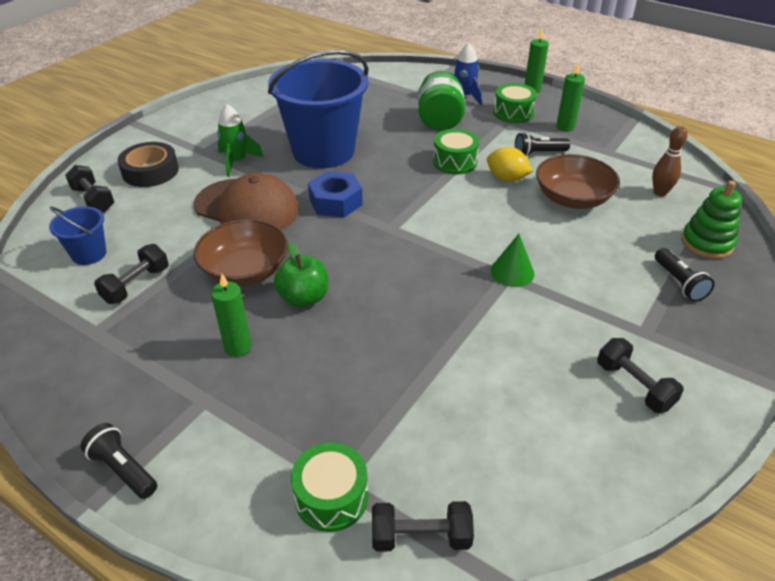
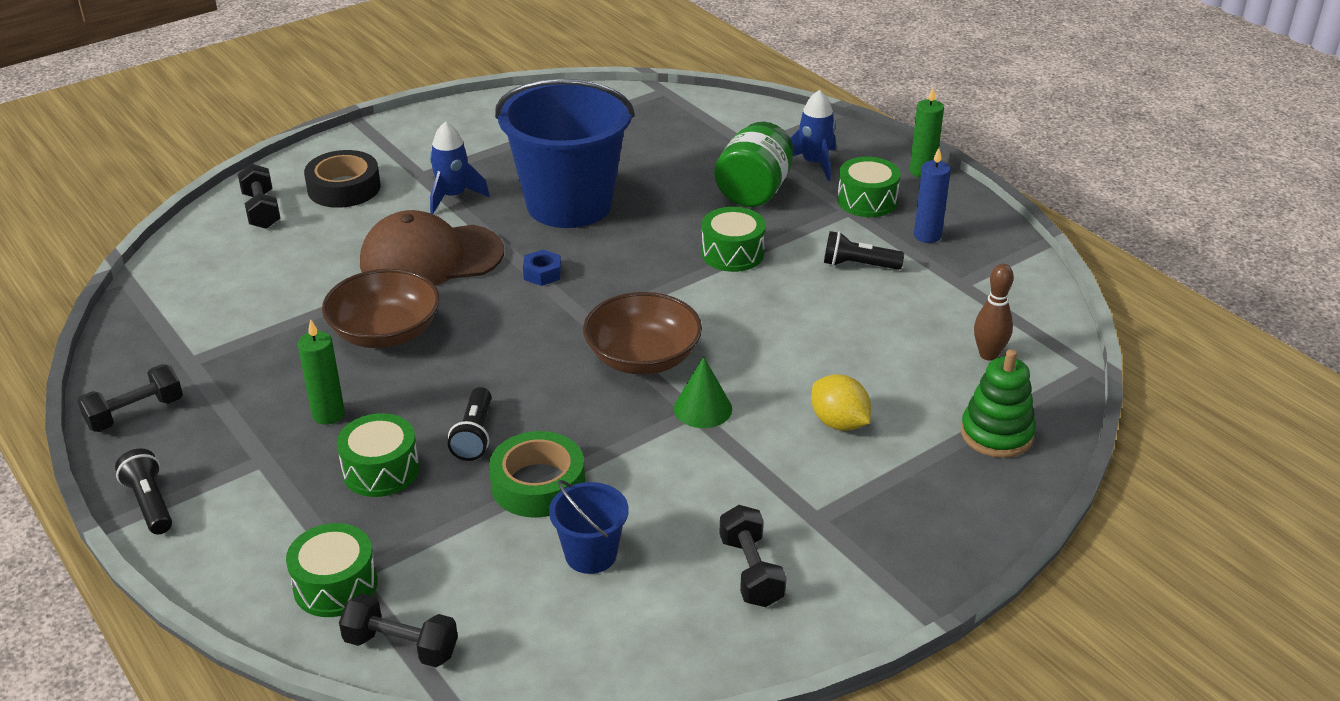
camera: 20 degrees right, 5 degrees down
blue bucket [49,206,107,265] -> blue bucket moved to [549,480,629,574]
black dumbbell [94,244,169,304] -> black dumbbell moved to [77,364,183,432]
brown cap [194,173,299,230] -> brown cap turned 120 degrees clockwise [360,210,504,286]
green rocket [217,104,263,177] -> blue rocket [430,121,490,214]
green apple [274,242,328,308] -> none
blue nut [308,171,363,218] -> blue nut [523,250,561,286], size x0.57
yellow lemon [487,147,533,182] -> yellow lemon moved to [811,374,871,431]
brown bowl [536,154,620,209] -> brown bowl moved to [583,292,702,375]
green candle [556,63,585,132] -> blue candle [914,148,951,243]
black flashlight [655,248,715,302] -> black flashlight moved to [448,387,492,461]
none -> green drum [337,413,419,497]
none -> green tape [489,431,585,518]

